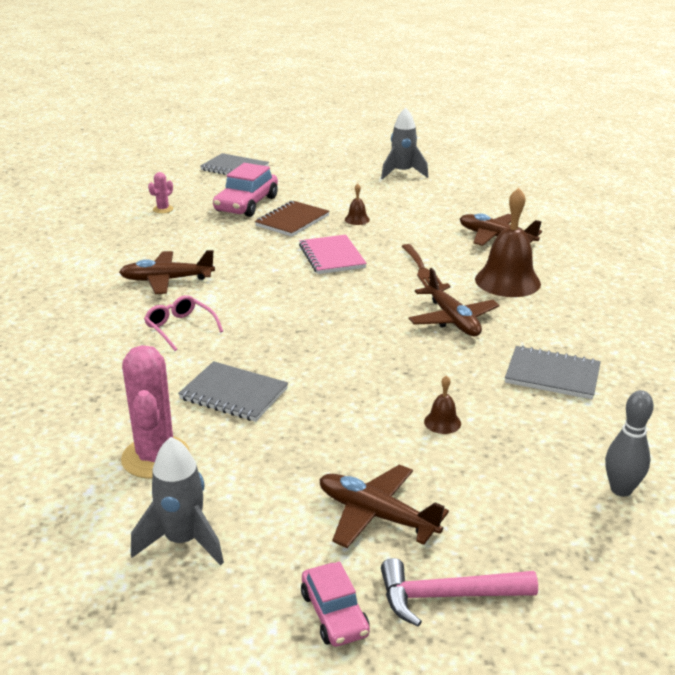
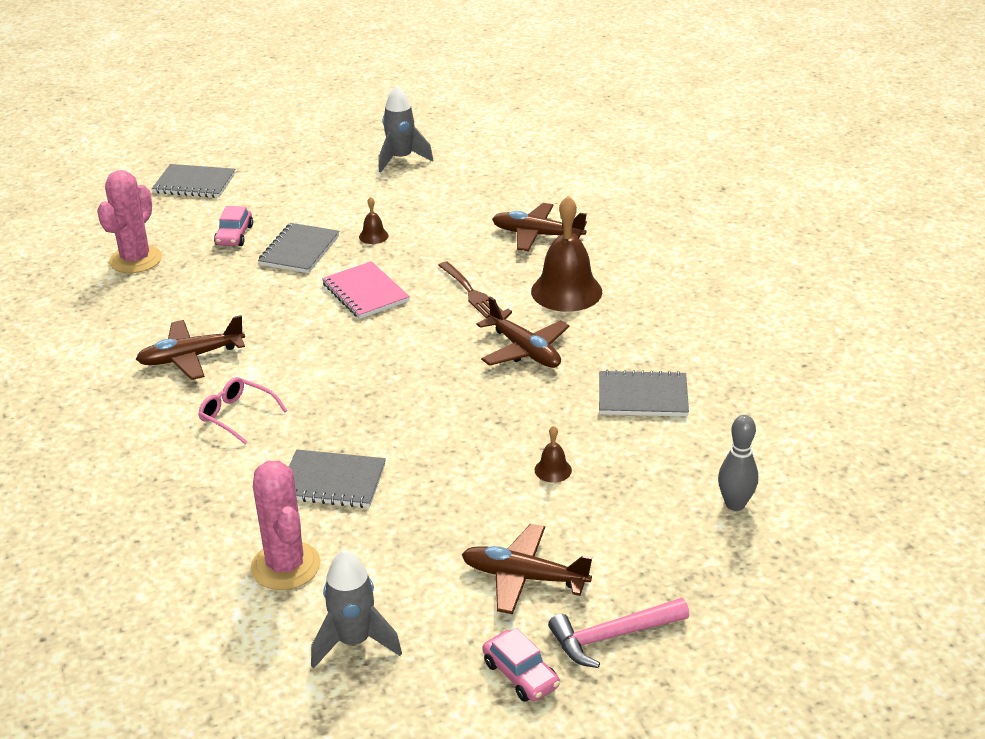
camera: 15 degrees left, 5 degrees up
pink cactus [148,172,174,213] -> pink cactus [97,170,162,273], size x2.08
pink car [213,163,278,217] -> pink car [214,206,253,246], size x0.59
brown notebook [255,201,330,237] -> grey notebook [258,223,339,273]

